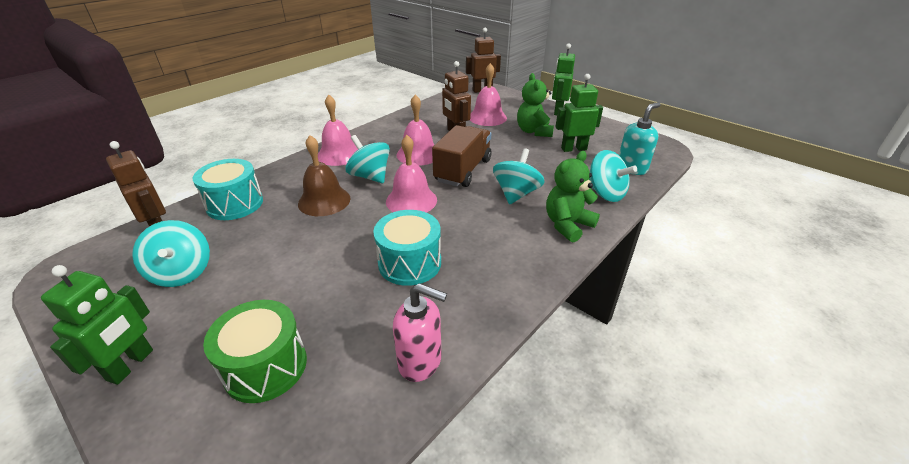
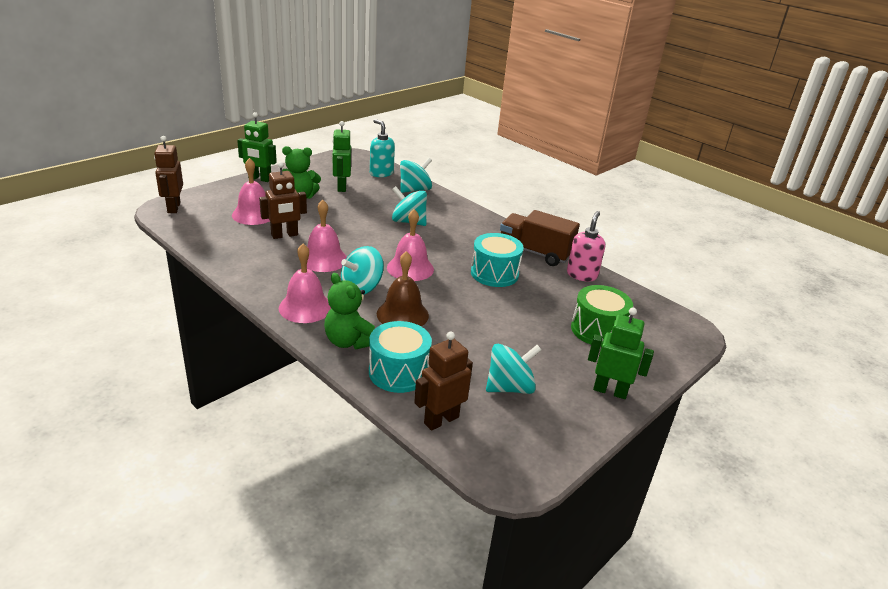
camera: 90 degrees left, 5 degrees down
brown truck [432,125,492,187] -> brown truck moved to [500,210,580,266]
green teddy bear [546,151,600,242] -> green teddy bear moved to [324,273,375,349]

